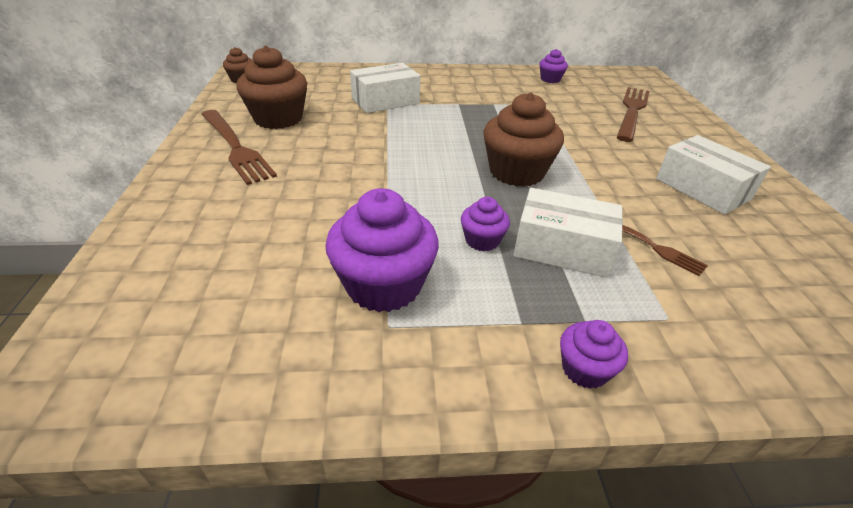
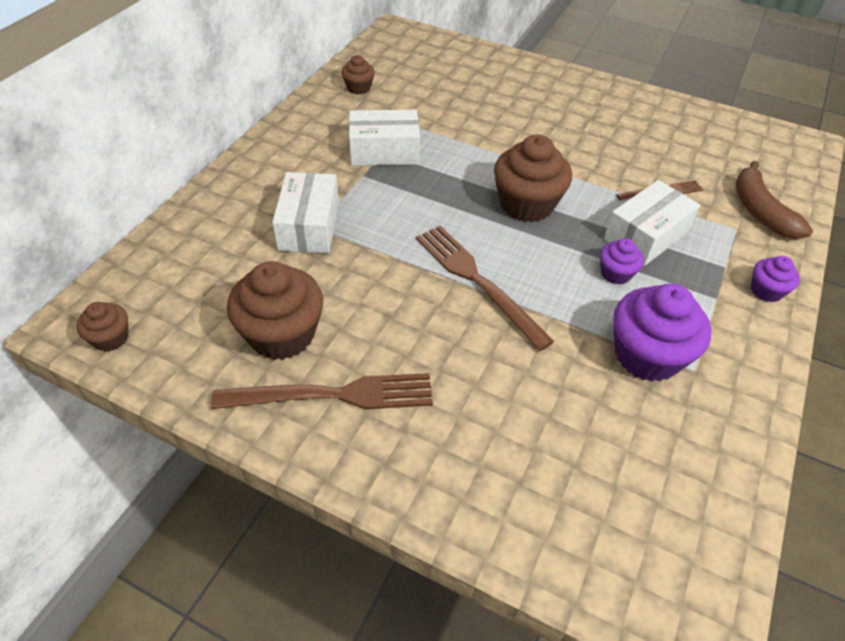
camera: 60 degrees left, 10 degrees up
purple cupcake [540,49,568,83] -> brown cupcake [342,55,375,94]
brown fork [617,87,650,142] -> brown fork moved to [416,226,555,351]
white box [656,135,771,215] -> white box moved to [349,110,420,166]
none -> brown banana [735,161,813,239]

